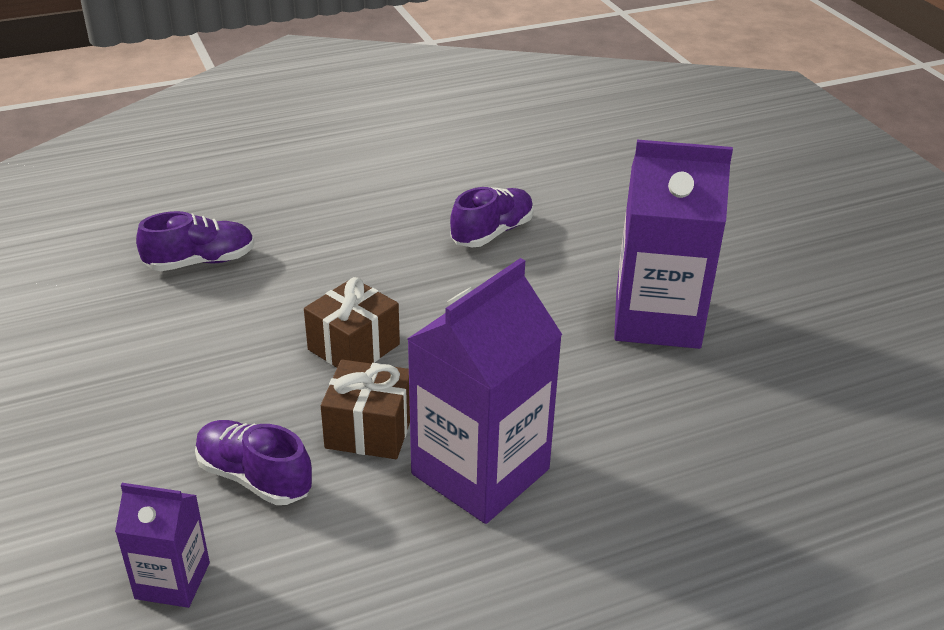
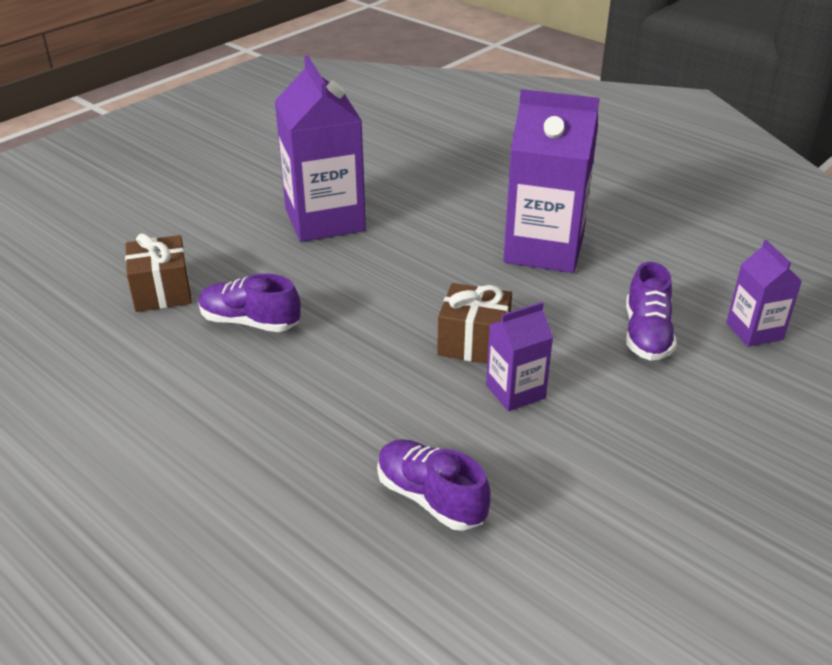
camera: 115 degrees left, 0 degrees up
brown gift [321,359,410,459] -> brown gift moved to [125,233,192,312]
none -> purple carton [486,302,553,411]

